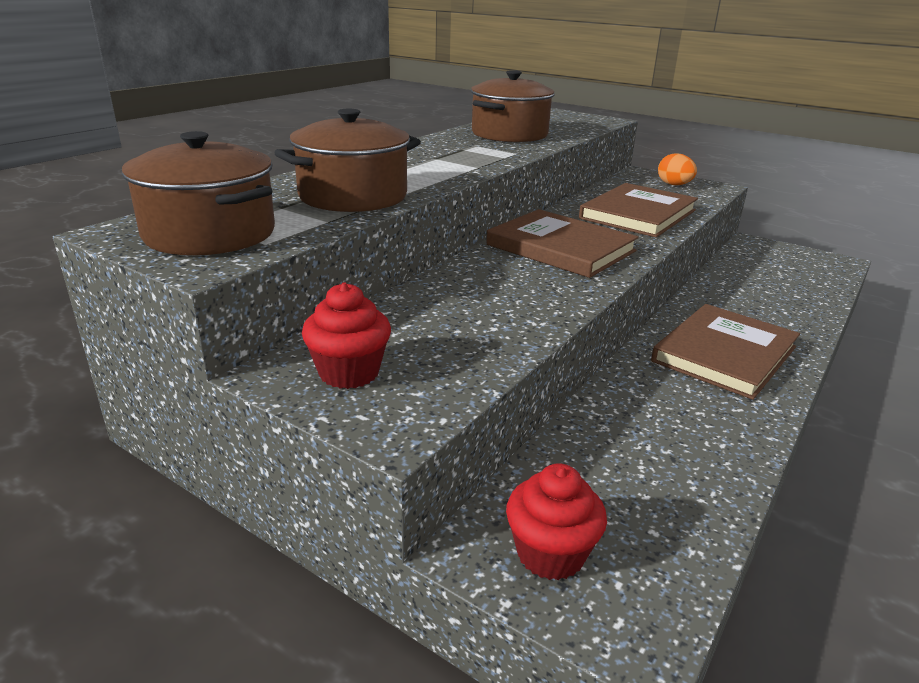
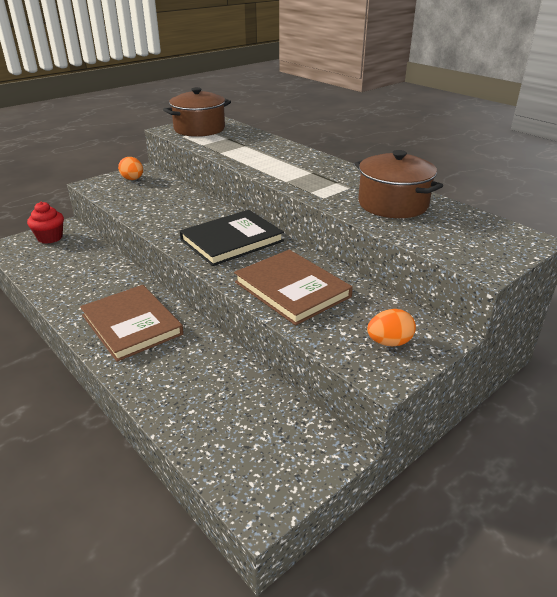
camera: 105 degrees right, 5 degrees up
brown pot [274,109,421,212] -> none
red cupcake [302,282,391,389] -> orange egg [118,157,143,180]
brown book [486,209,639,278] -> black book [180,210,284,266]

